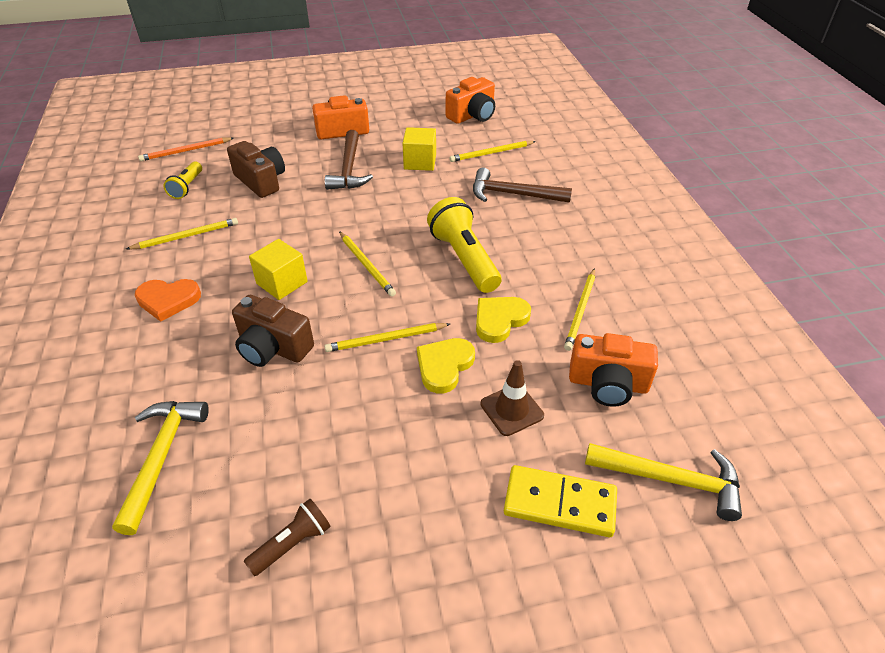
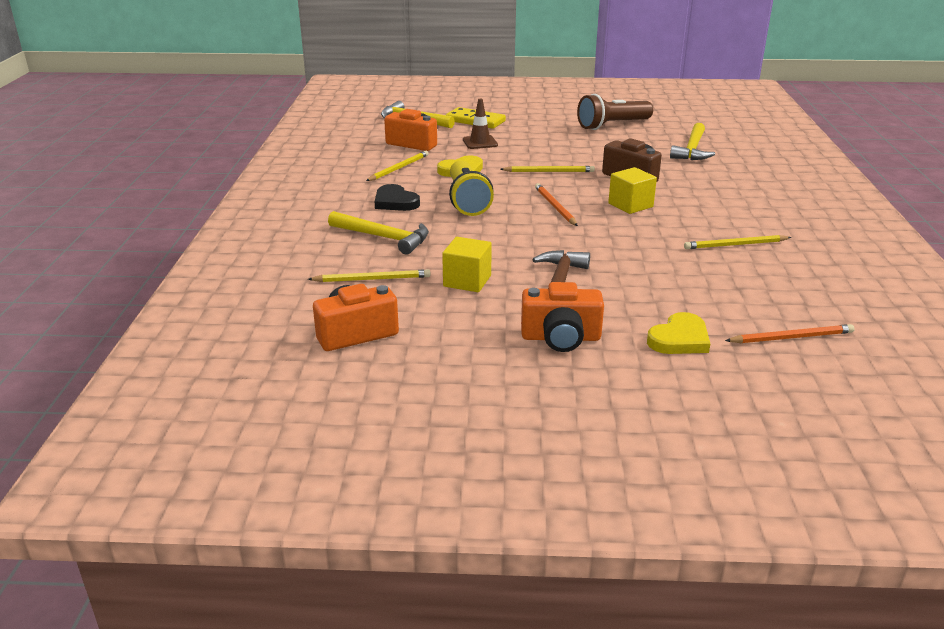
camera: 165 degrees left, 15 degrees down
orange heart [135,279,201,322] -> none
yellow flashlight [163,162,202,199] -> none
brown camera [227,141,285,198] -> none
brown flashlight [244,499,331,576] -> brown flashlight [577,94,653,130], size x1.82
yellow pencil [339,231,396,297] -> orange pencil [535,183,578,226]
yellow heart [417,338,475,394] -> yellow heart moved to [647,312,710,354]
brown hammer [473,168,572,203] -> yellow hammer [328,211,429,255]
none -> black heart [374,184,420,211]

